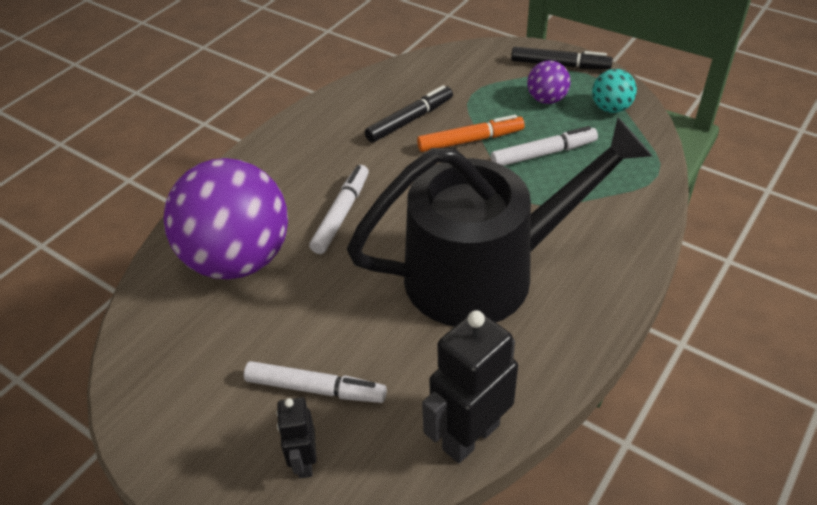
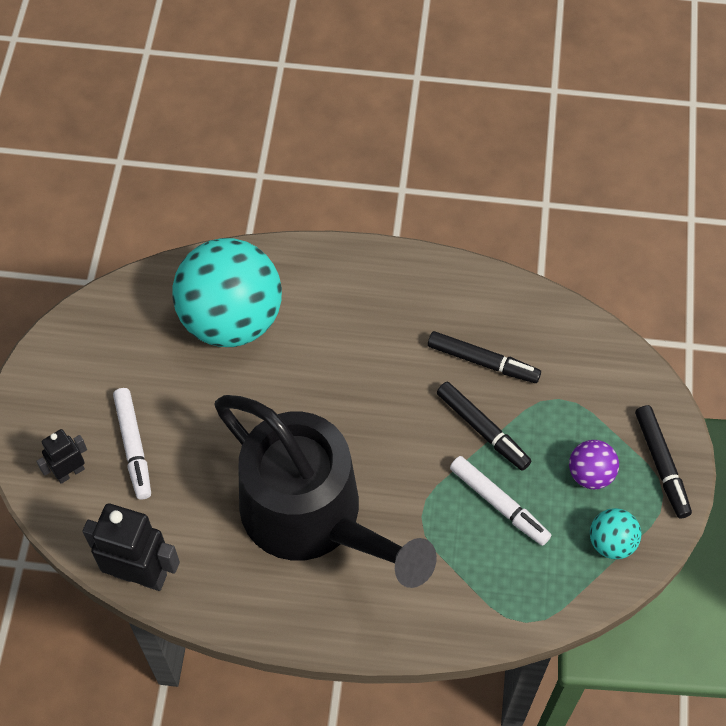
camera: 60 degrees right, 15 degrees up
purple ball [163,158,288,279] -> turquoise ball [173,238,282,347]
white marker [309,165,369,254] -> none
orange marker [417,115,525,152] -> black marker [437,382,531,471]

